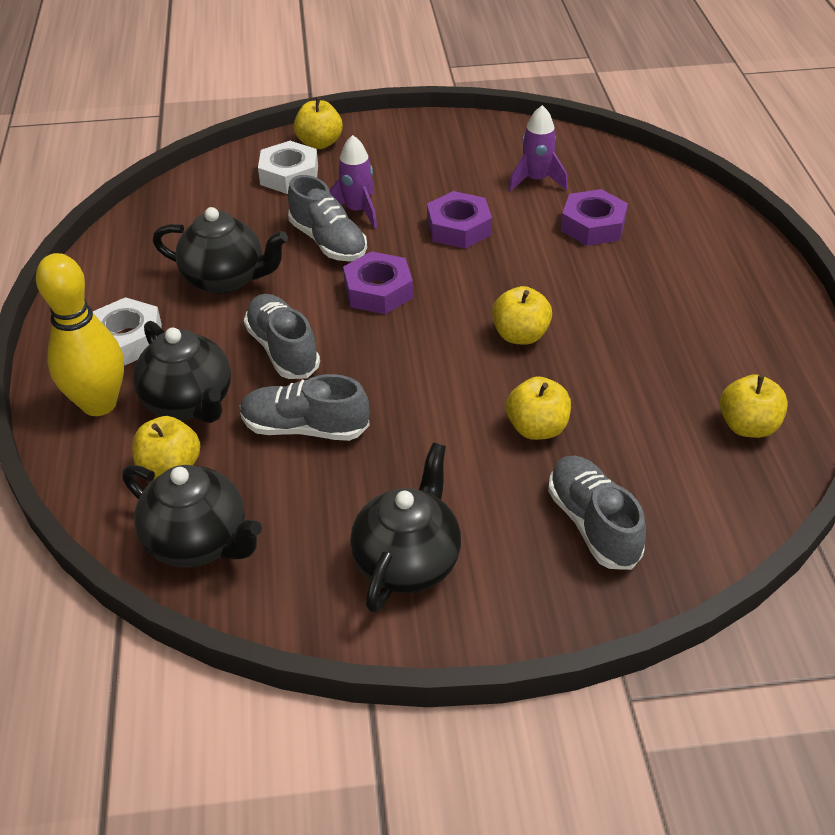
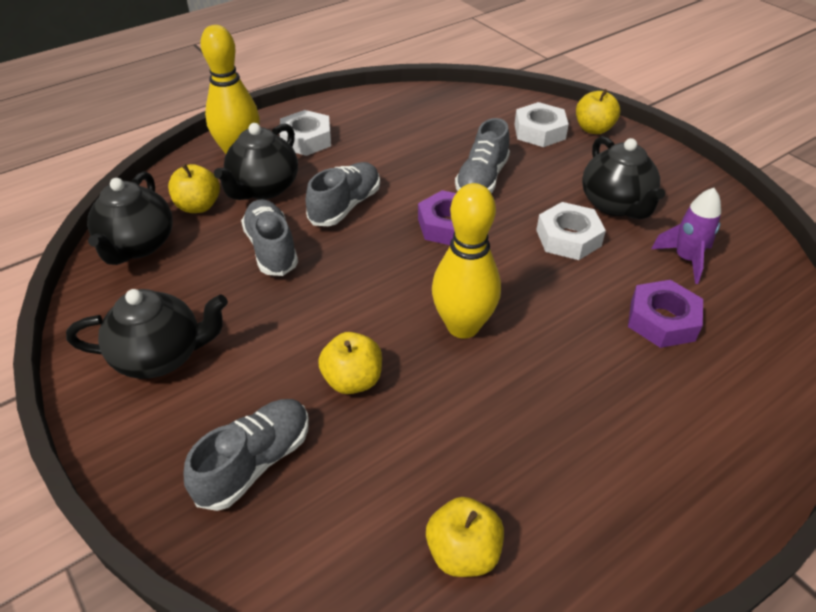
camera: 60 degrees right, 0 degrees up
black teapot [153,207,288,294] -> black teapot moved to [582,136,665,219]
purple rocket [330,135,377,228] -> none
purple nut [427,191,492,249] -> white nut [536,202,606,260]
yellow apple [492,286,552,345] -> yellow bowling pin [432,183,501,339]

